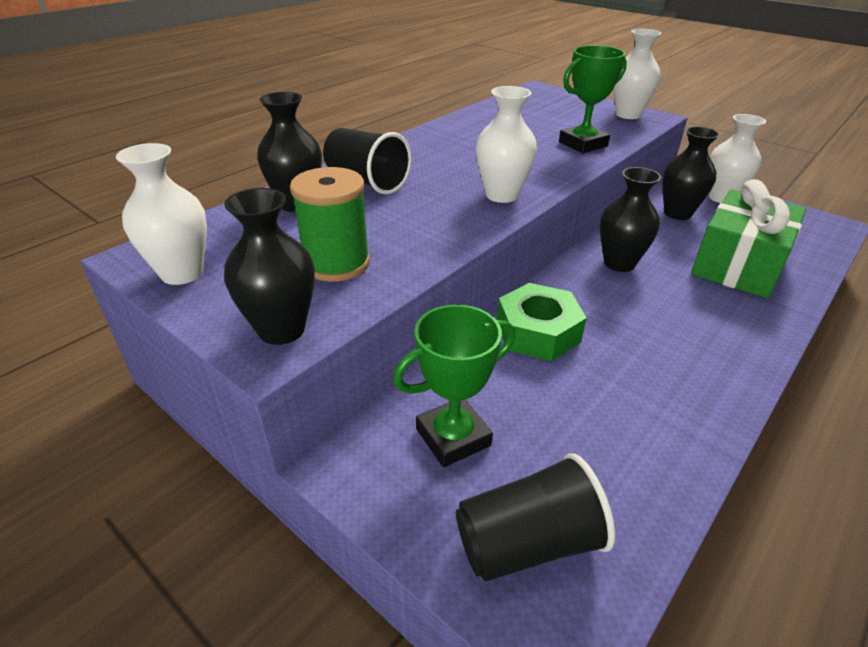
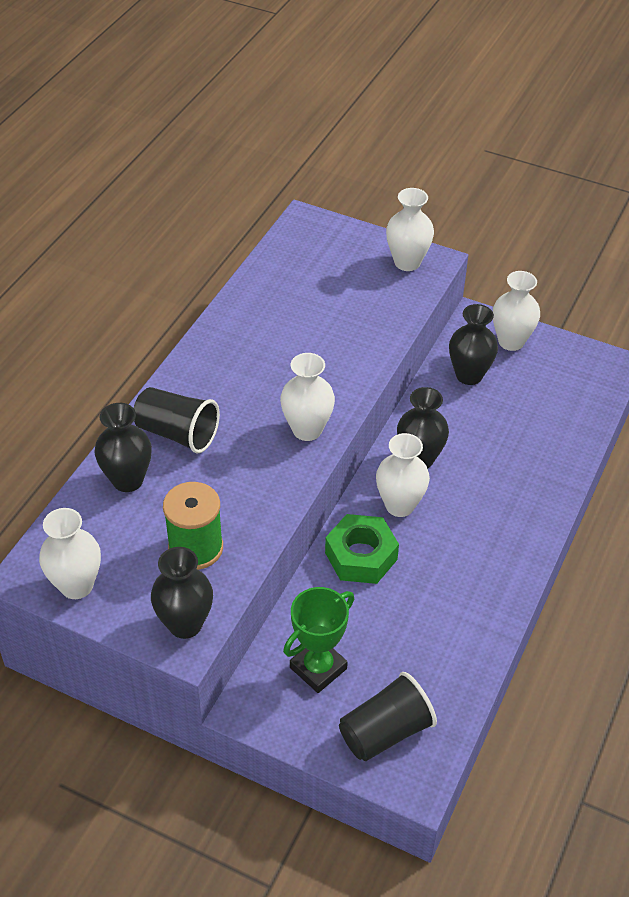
camera: 15 degrees left, 10 degrees up
green trophy [559,45,627,153] -> none
green gift [691,179,806,298] -> none
none -> white vase [376,433,430,517]

